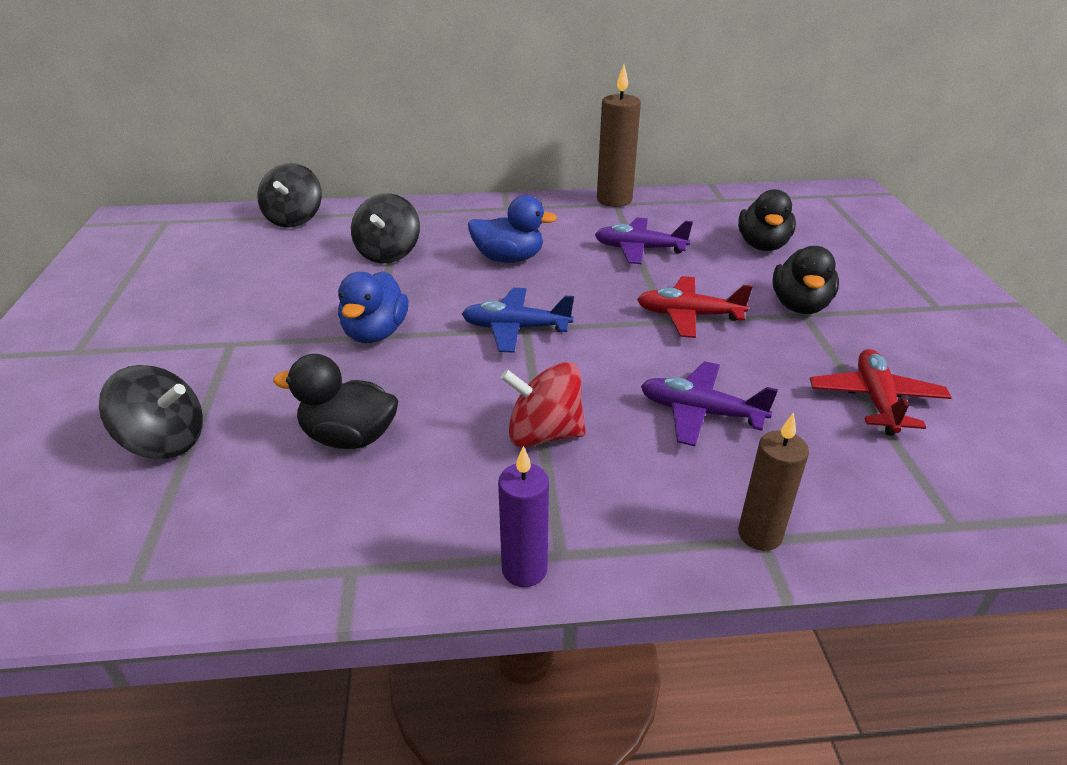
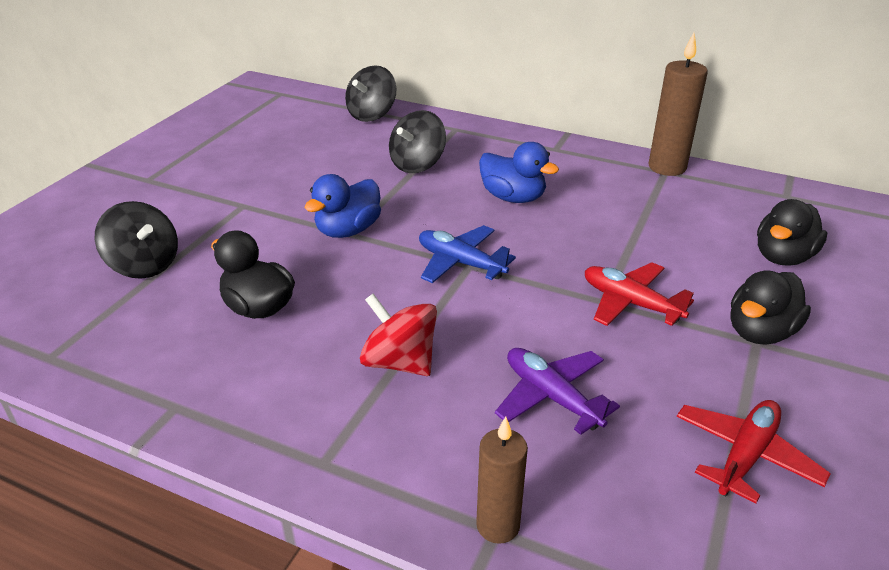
camera: 30 degrees right, 0 degrees up
purple candle [498,446,549,587] -> none
purple plane [595,218,693,264] -> none

